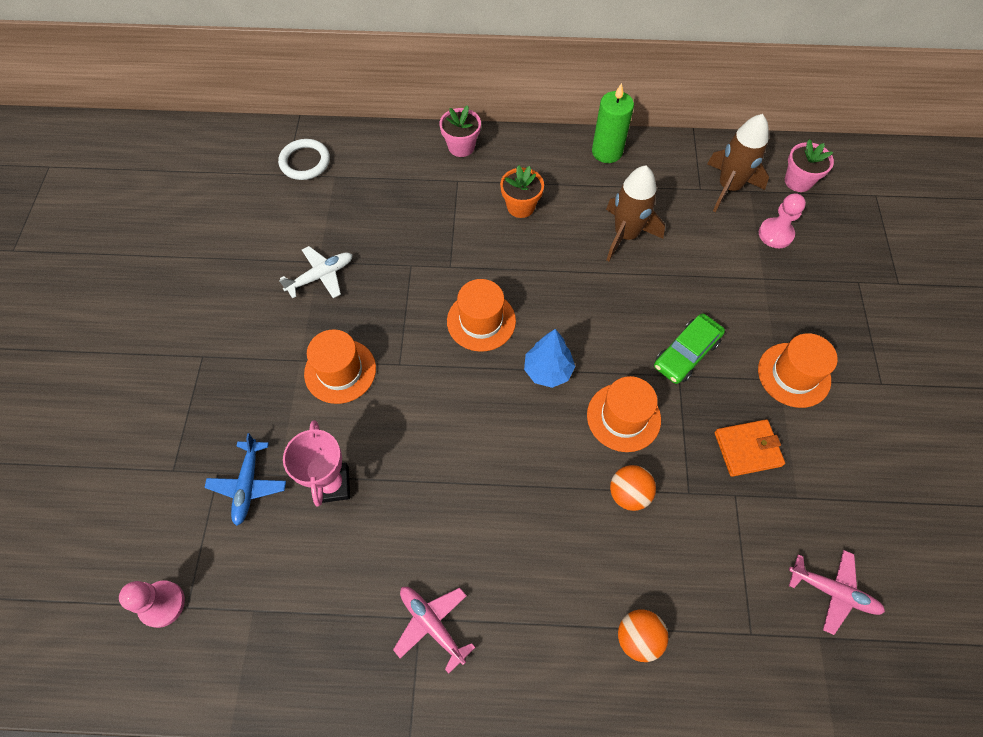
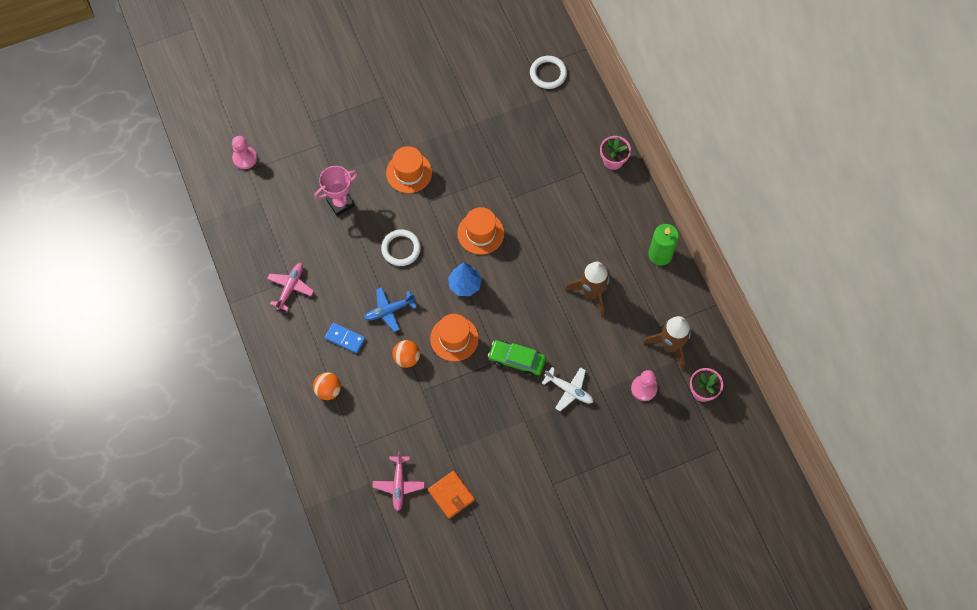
camera: 65 degrees right, 5 degrees up
blue plane [204,433,286,526] -> blue plane moved to [364,287,417,332]
white plane [279,246,352,299] -> white plane moved to [542,367,593,411]
orange flower pot [500,165,544,218] -> none
orange wallet [715,419,785,477] -> orange wallet moved to [428,471,475,519]
orange hat [758,333,838,408] -> none
none -> blue domino [325,323,365,353]
none -> white ring [381,229,421,266]

